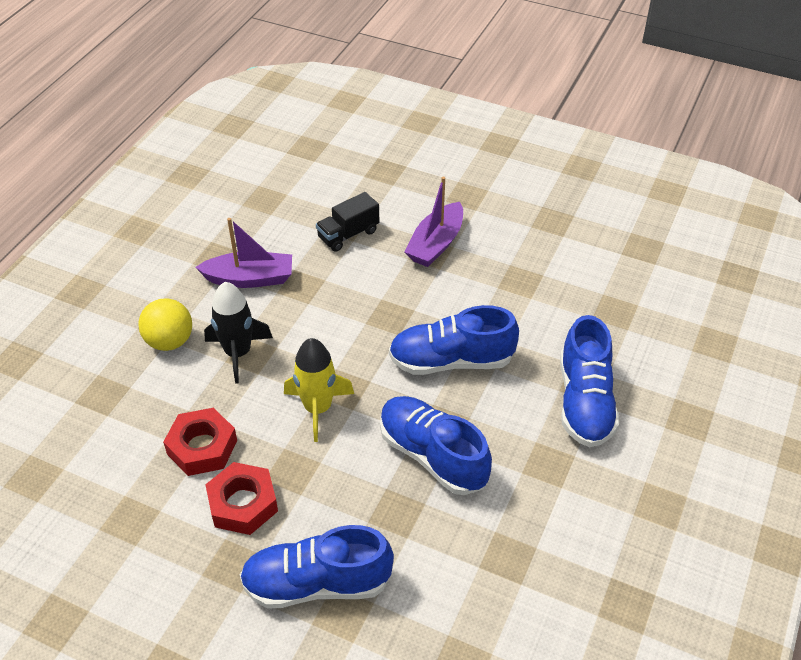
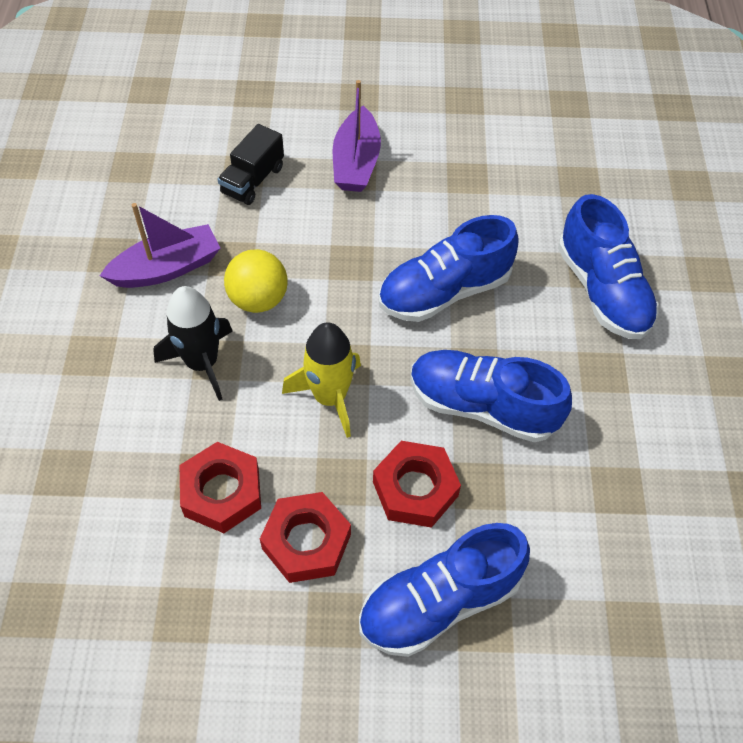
camera: 25 degrees left, 10 degrees up
yellow ball [138,298,192,351] -> yellow ball moved to [224,249,288,313]
none -> red nut [373,441,461,528]

